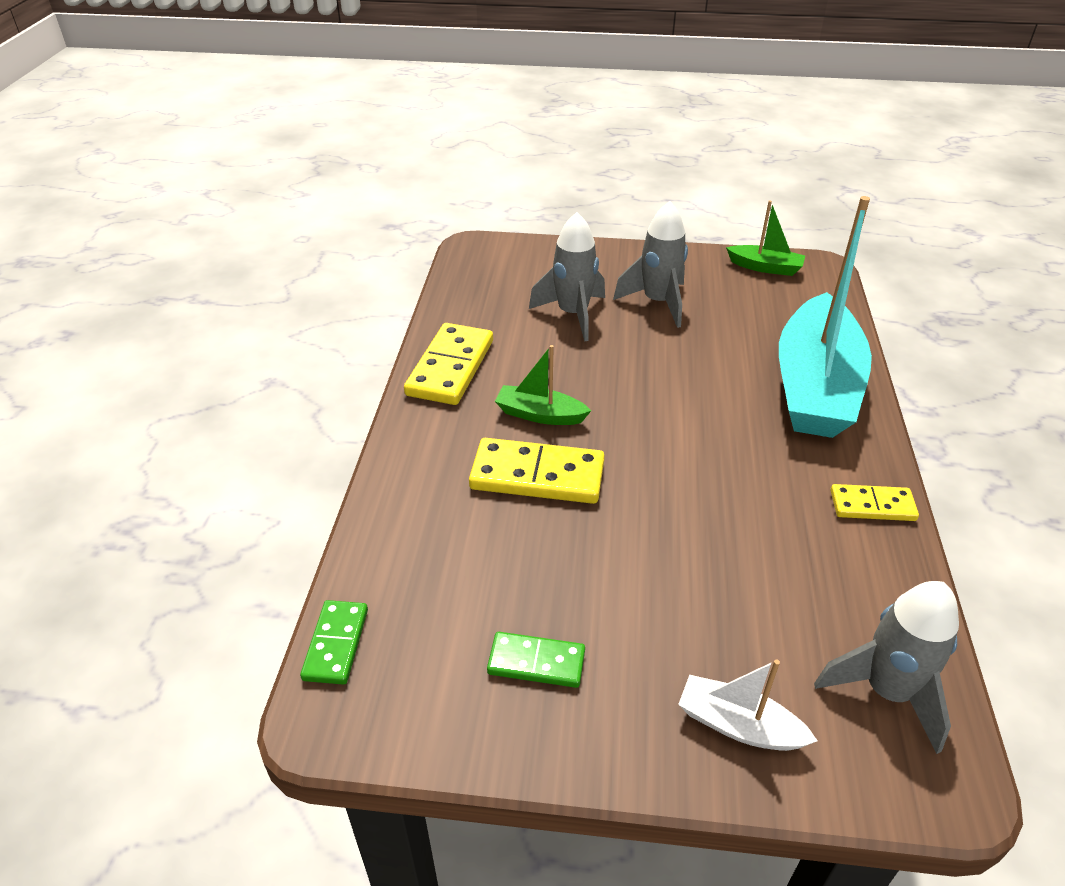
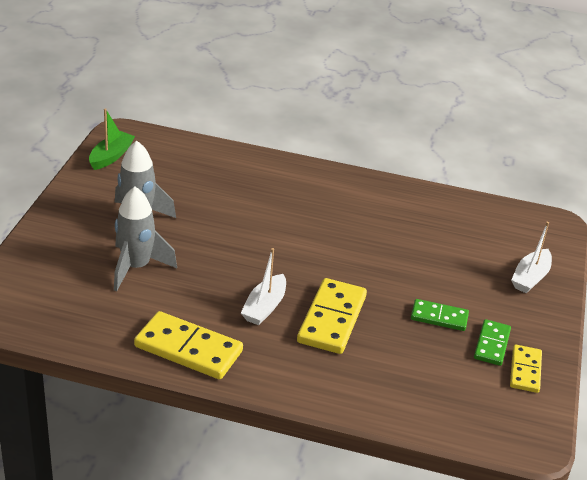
camera: 85 degrees left, 5 degrees down
green domino [300,600,368,685] -> green domino moved to [411,299,469,331]
green boat [495,345,591,425] -> white boat [241,248,286,325]
turquoise boat [779,196,872,438] -> none
grey rocket [814,581,959,754] -> none
yellow domino [831,484,919,521] -> yellow domino moved to [510,345,542,393]

